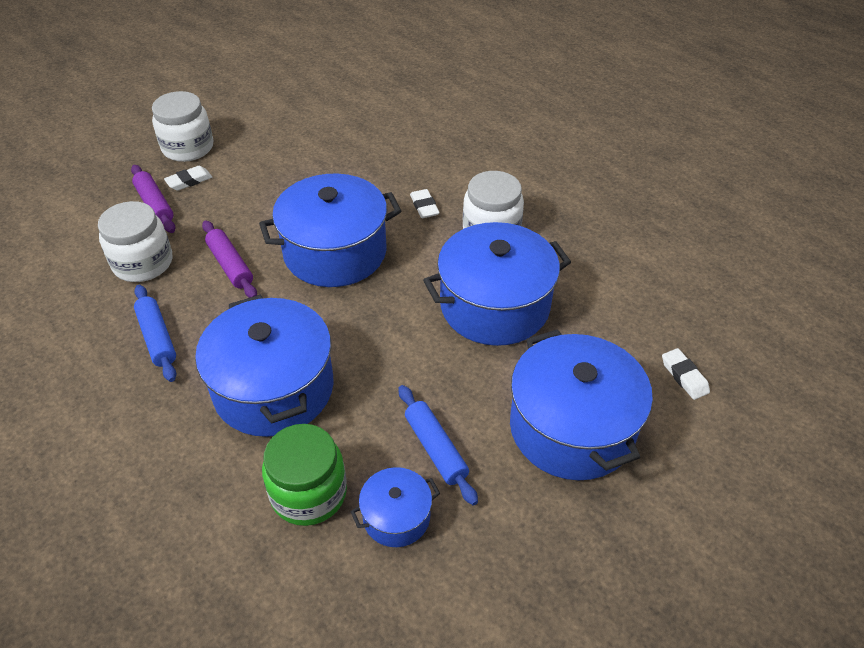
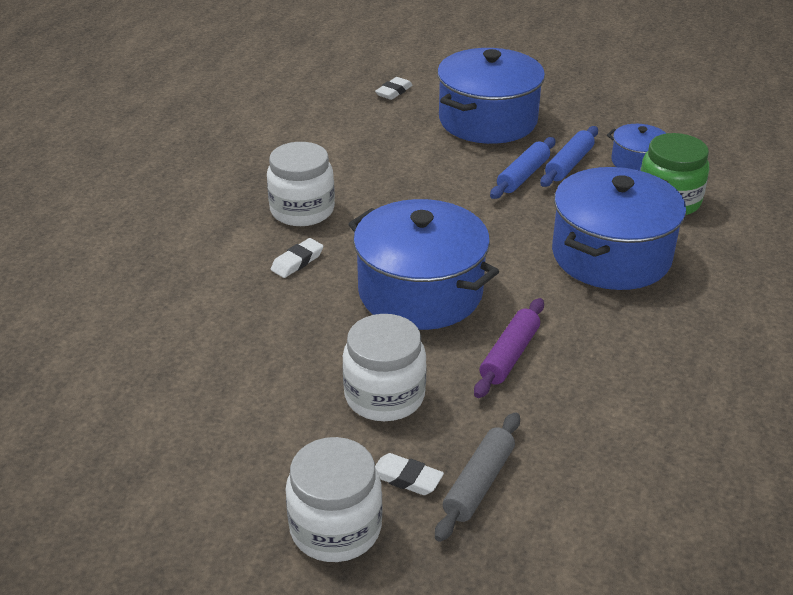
camera: 120 degrees left, 10 degrees down
white jar [98,201,172,282] -> white jar moved to [342,314,427,421]
purple rolling pin [131,165,176,233] -> grey rolling pin [435,412,520,542]
blue rolling pin [134,285,176,382] -> blue rolling pin moved to [490,137,555,199]
blue pot [423,222,571,346] -> none

